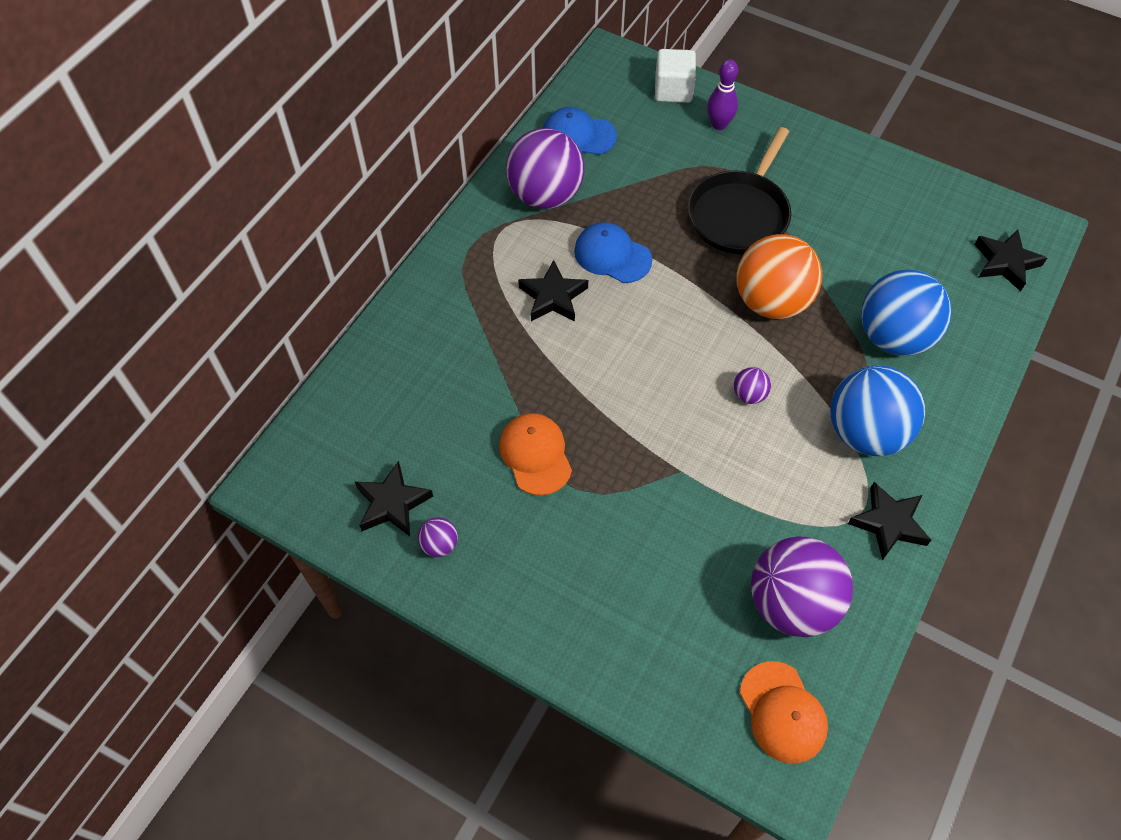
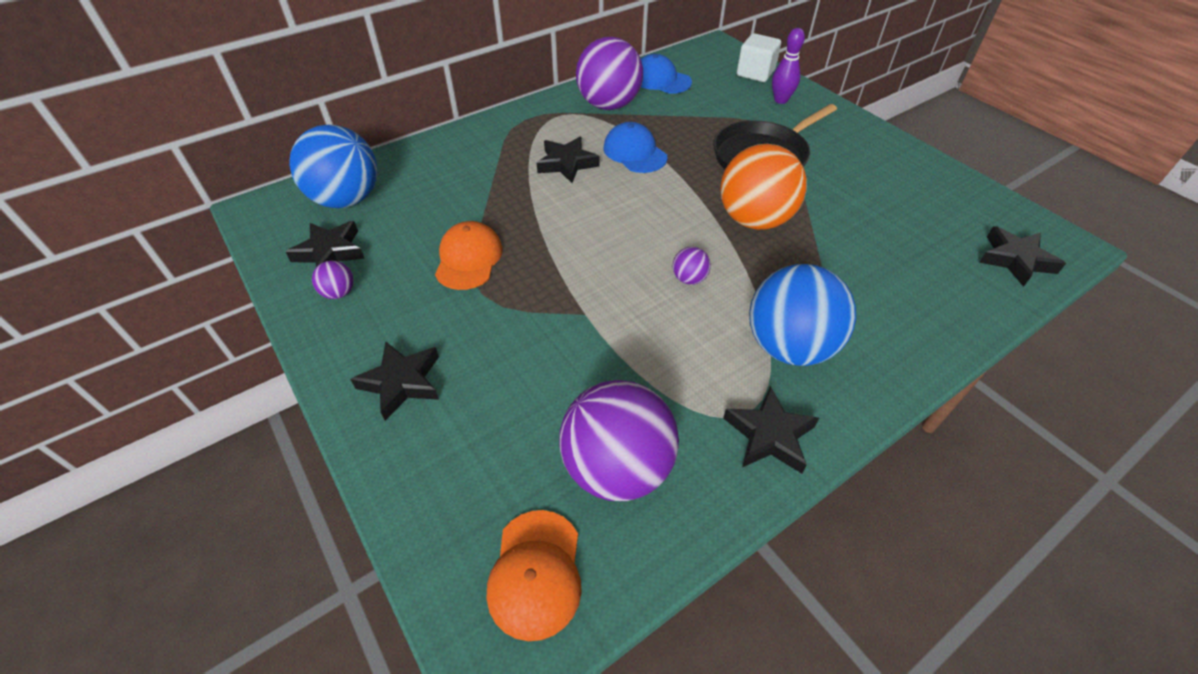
camera: 25 degrees right, 10 degrees down
blue ball [861,269,952,356] -> blue ball moved to [290,124,377,208]
none -> black star [350,341,439,421]

